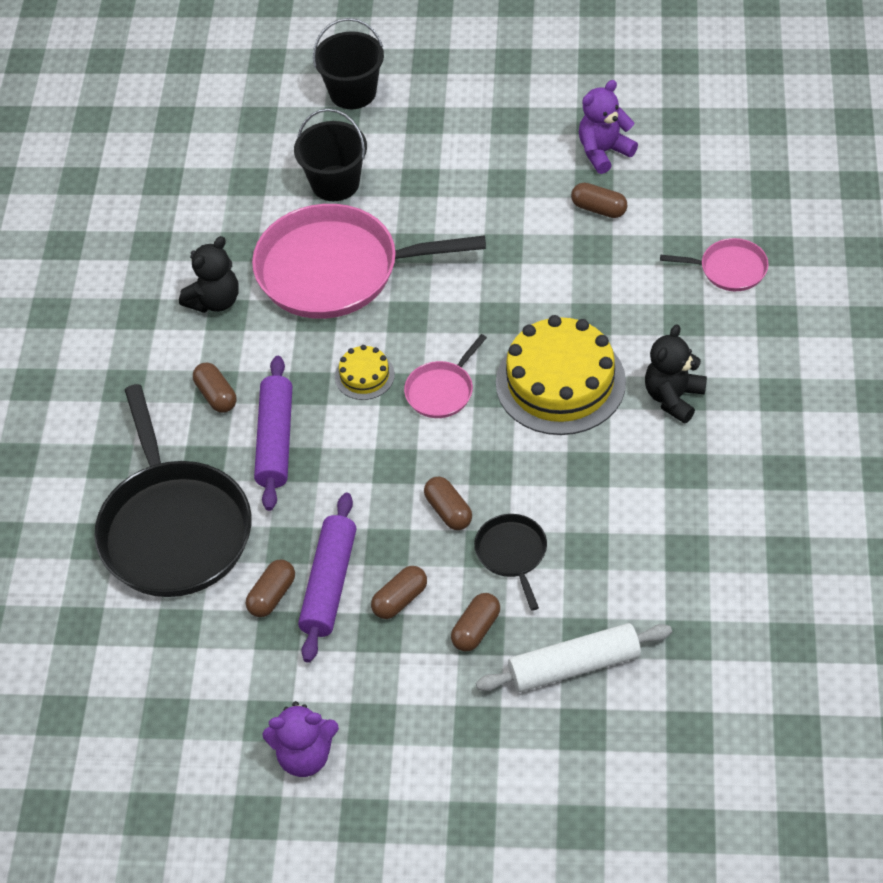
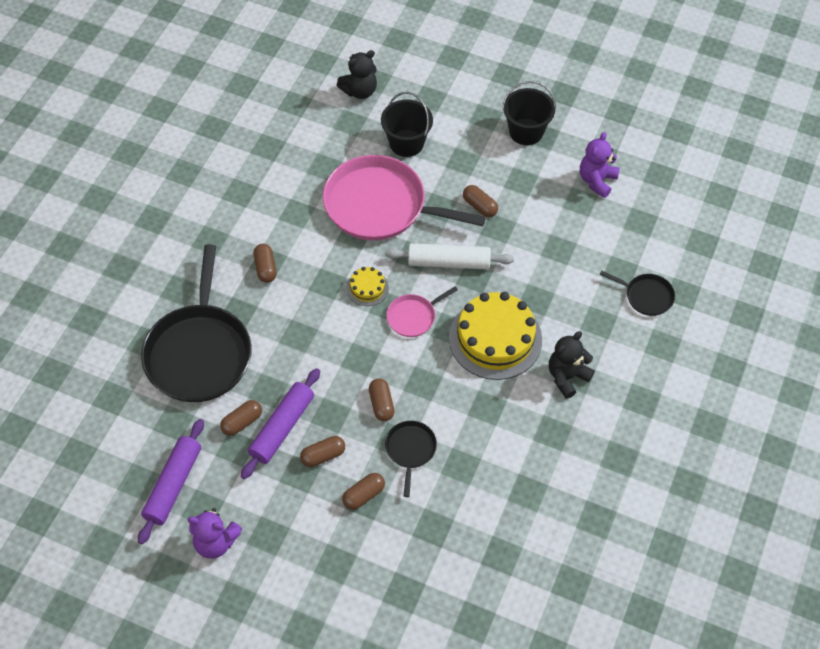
camera: 15 degrees right, 5 degrees up
black teddy bear [179,236,239,313] -> black teddy bear moved to [337,50,377,99]
purple rolling pin [254,356,292,511] -> purple rolling pin moved to [138,419,204,544]
black bucket [313,18,384,109] -> black bucket moved to [502,81,556,145]
white rolling pin [476,623,672,692] -> white rolling pin moved to [385,243,514,270]
brown capsule [571,183,627,218] -> brown capsule moved to [463,185,498,217]
purple teddy bear [579,80,638,174] -> purple teddy bear turned 45 degrees counterclockwise [580,132,620,198]
pink pan [660,238,769,291] -> black pan [599,270,675,316]

